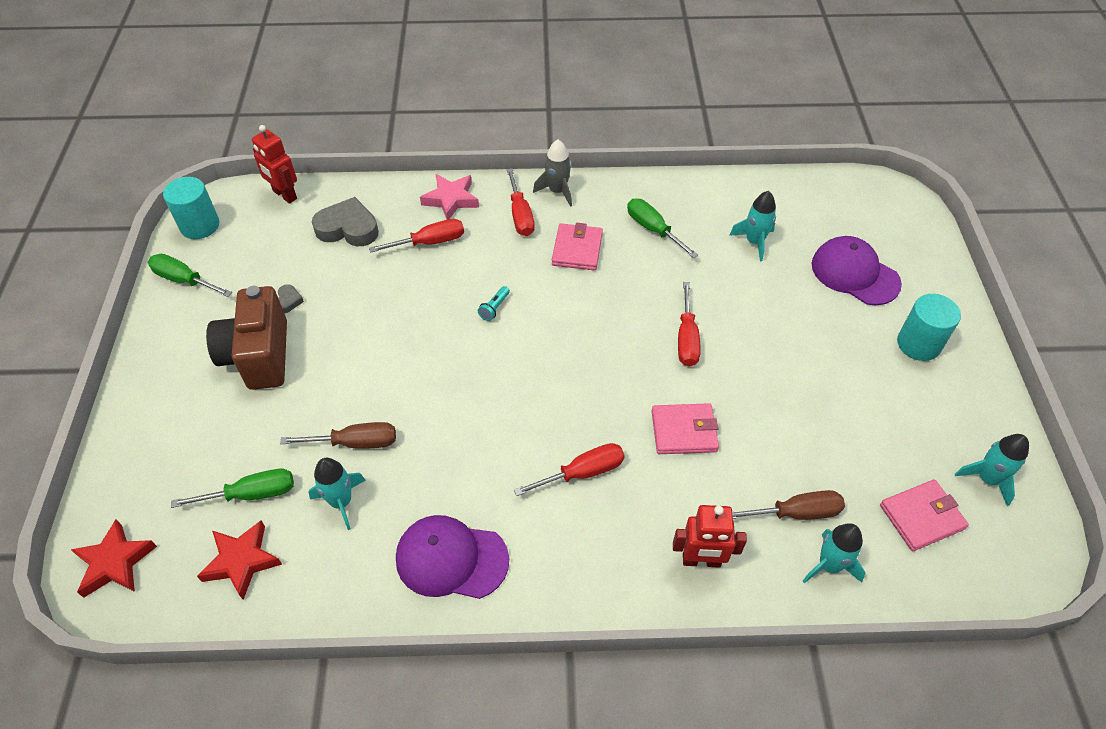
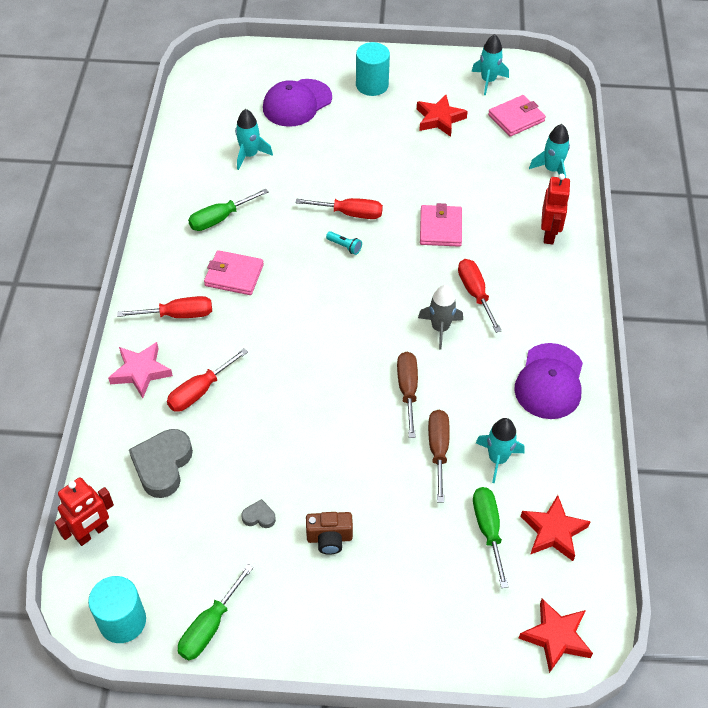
camera: 85 degrees left, 0 degrees up
brown camera [206,286,287,390] -> brown camera [306,512,353,555], size x0.51
red screwdriver [369,219,464,253] -> red screwdriver turned 120 degrees counterclockwise [167,348,248,412]
turquoise flashlight [478,286,510,321] -> turquoise flashlight moved to [326,231,362,255]
grey rocket [533,140,572,207] -> grey rocket moved to [418,285,463,350]
brown screwdriver [732,490,845,520] -> brown screwdriver moved to [397,352,418,438]
pink wallet [880,479,969,551] -> pink wallet turned 75 degrees clockwise [488,95,546,137]
none -> red star [417,95,468,137]

